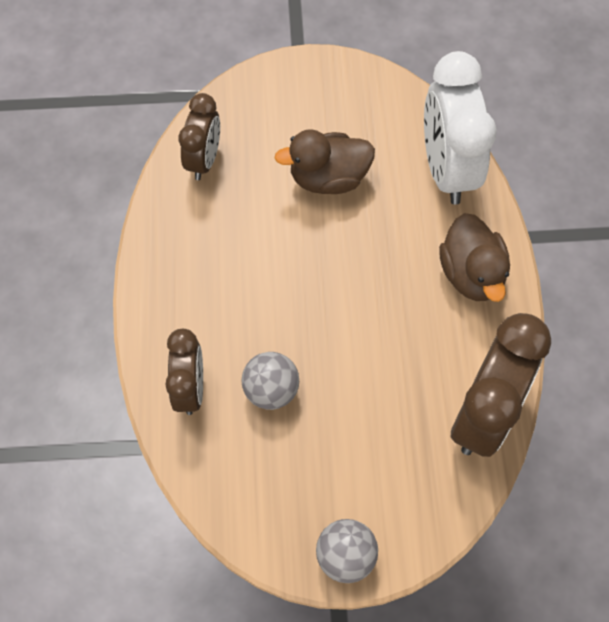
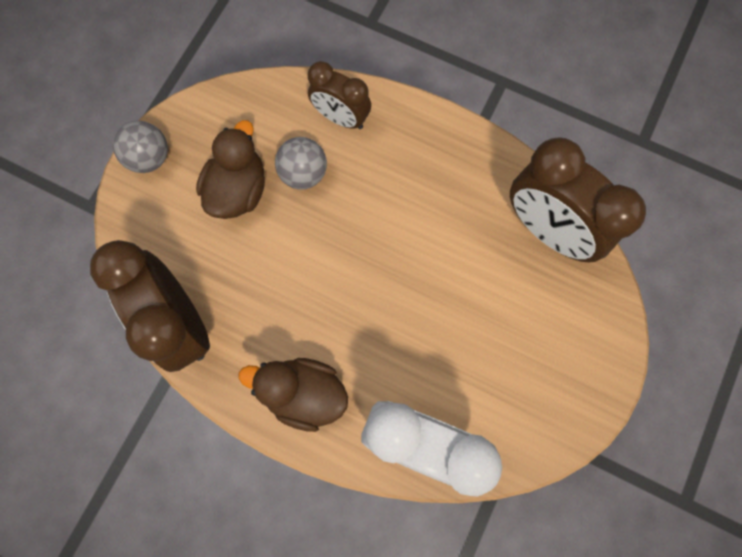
camera: 120 degrees right, 10 degrees up
brown clock [178,93,220,180] -> brown clock [510,137,646,263], size x1.69
brown duck [275,130,375,194] -> brown duck moved to [196,120,265,219]

